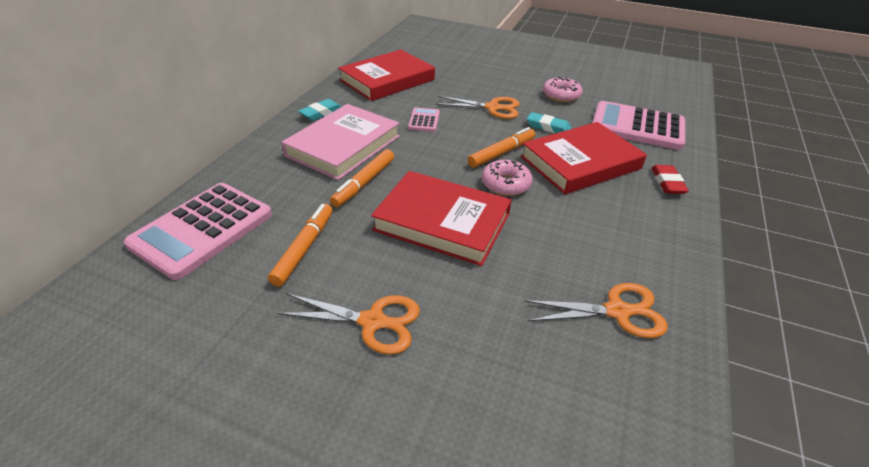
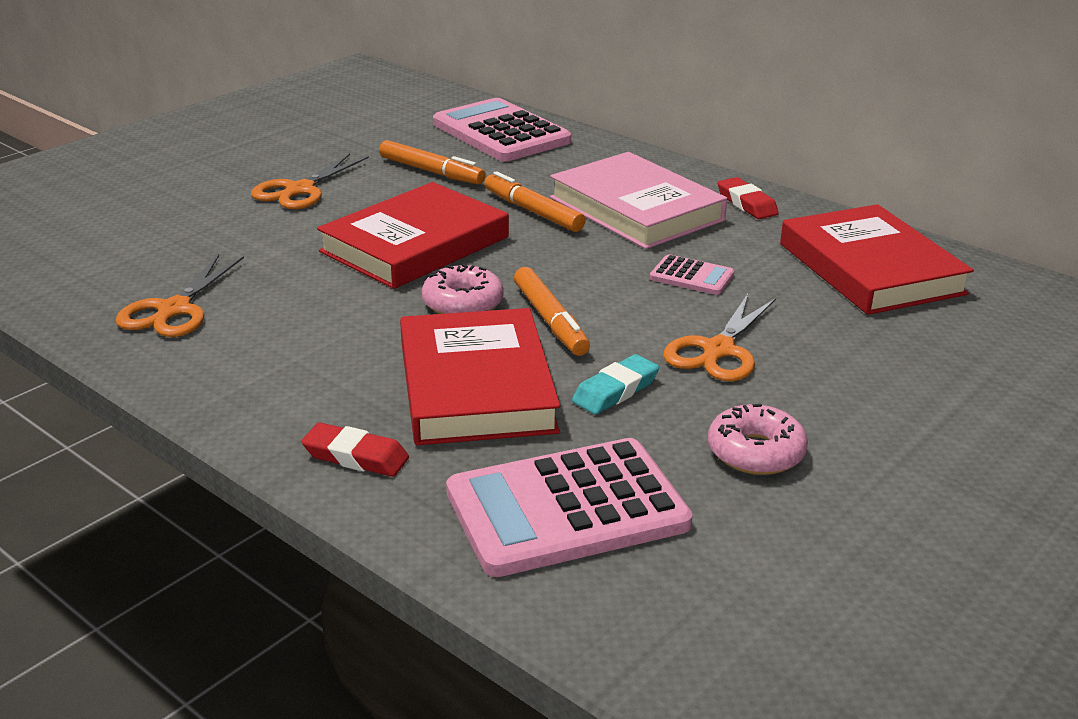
camera: 110 degrees right, 10 degrees down
turquoise eraser [298,99,341,121] -> red eraser [718,177,779,219]
pink calculator [593,101,685,150] -> pink calculator turned 150 degrees counterclockwise [446,438,693,577]

